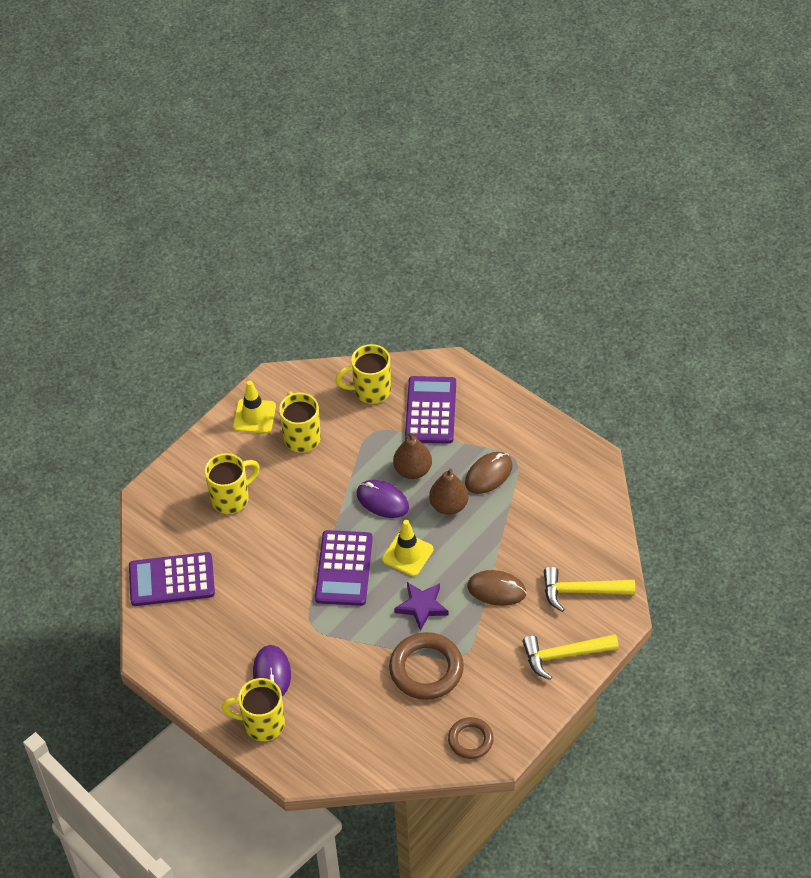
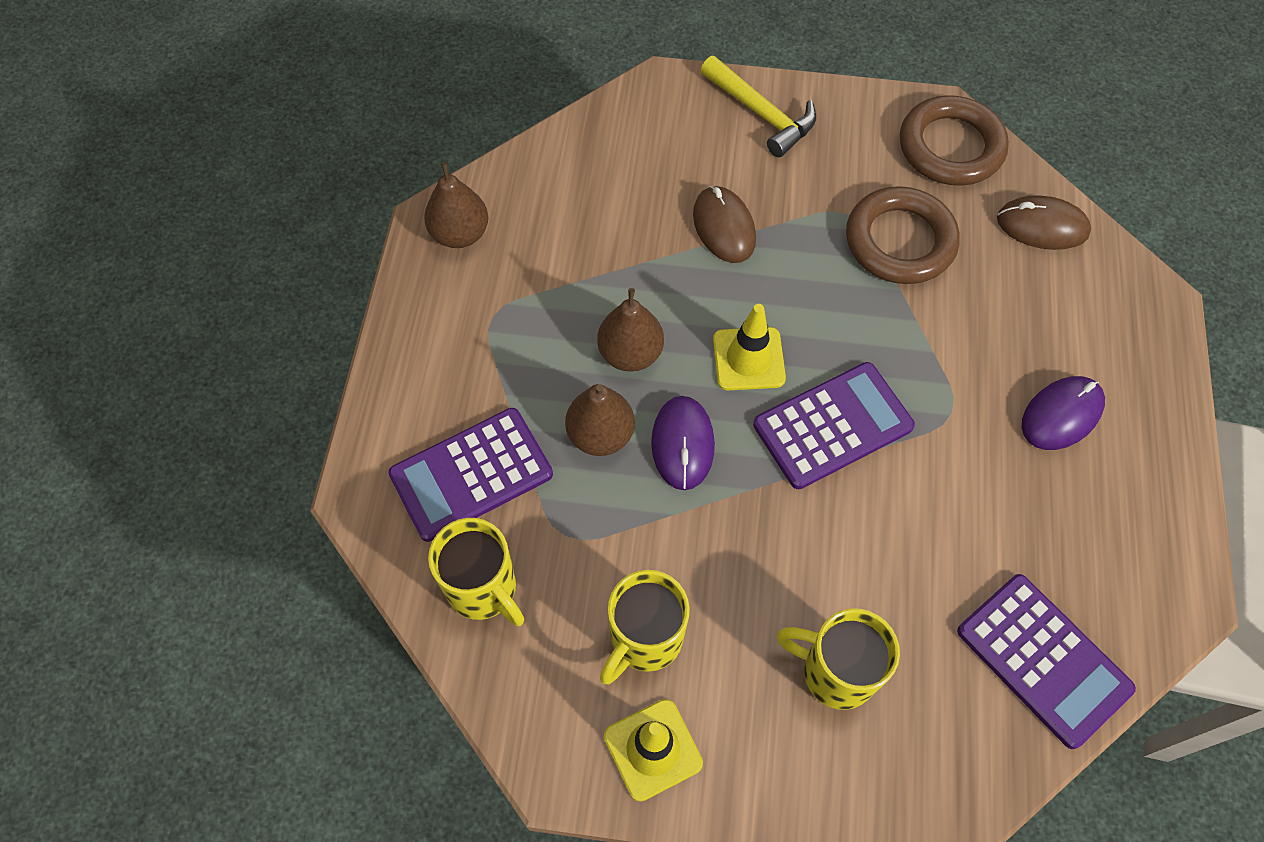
camera: 125 degrees left, 10 degrees up
yellow mug [222,678,285,741] -> none
purple star [394,582,449,631] -> none
brown ring [448,717,494,759] -> brown ring [900,95,1009,186], size x1.67
brown mouse [465,452,512,494] -> brown mouse moved to [997,195,1091,250]
yellow hammer [544,567,635,612] -> none
none -> brown pear [424,162,488,248]

